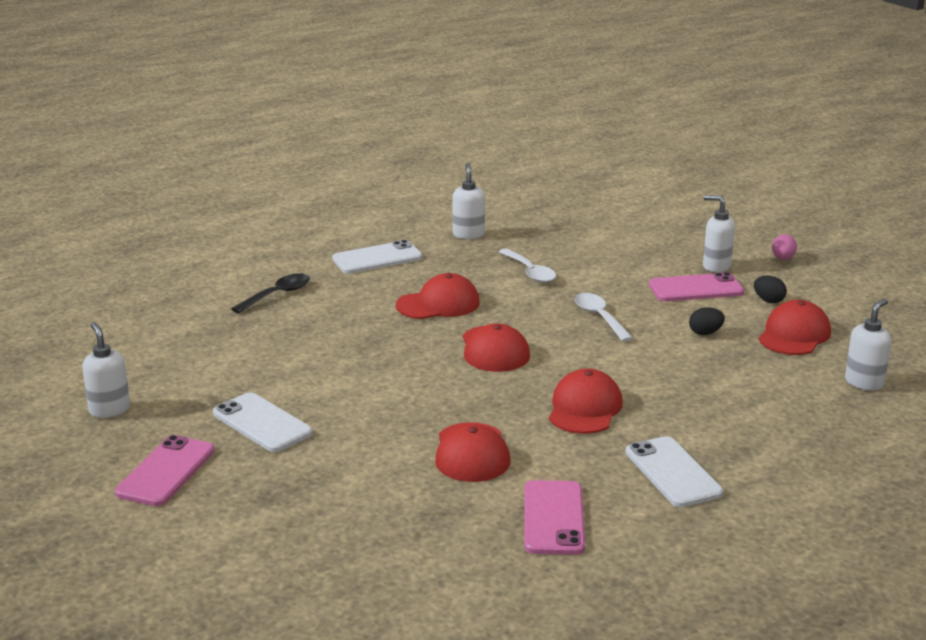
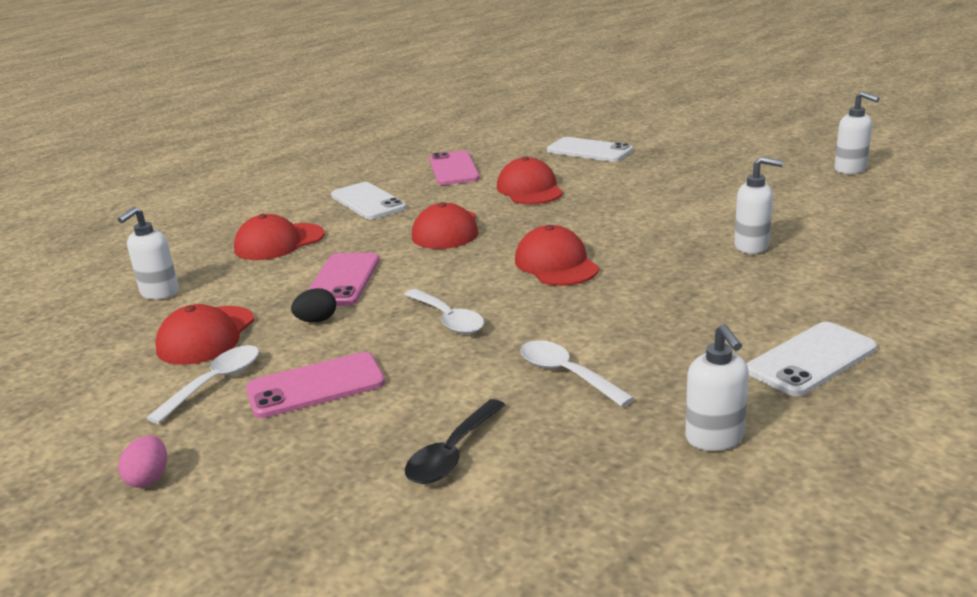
camera: 170 degrees right, 0 degrees up
pink phone [115,435,215,506] -> pink phone moved to [308,253,379,306]
white phone [213,392,313,452] -> white phone moved to [547,137,633,162]
black spoon [231,273,310,314] -> black spoon moved to [405,399,505,484]
red cap [396,273,480,319] -> red cap moved to [234,214,324,260]
white soap dispenser [703,195,735,272] -> white soap dispenser moved to [734,157,783,254]
black egg [754,276,787,303] -> white spoon [147,345,259,424]

